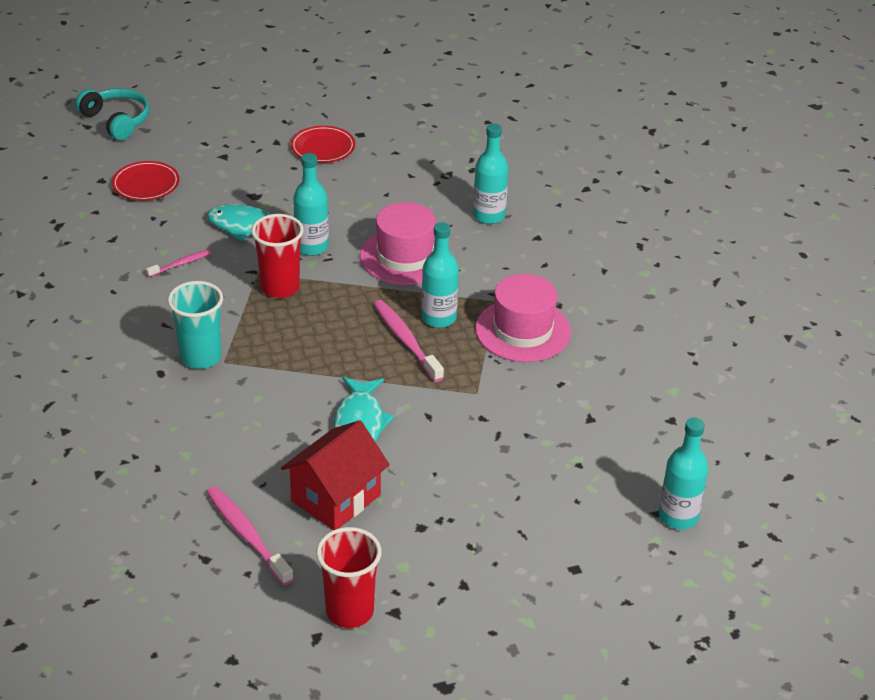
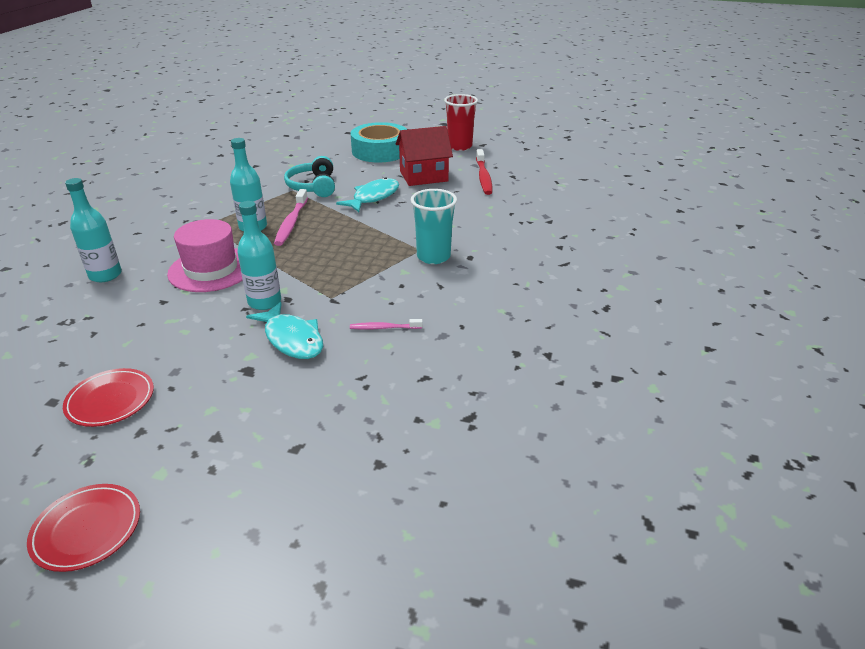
camera: 145 degrees left, 5 degrees down
turquoise headphones [75,88,150,140] -> turquoise headphones moved to [284,156,335,197]
red plate [112,161,180,201] -> red plate moved to [27,484,140,572]
pink toothbrush [206,486,294,585] -> red toothbrush [476,149,492,195]
red cup [251,214,304,298] -> none
pink hat [475,274,571,362] -> none
turquoise bottle [659,418,708,530] -> none
none -> turquoise tape [350,122,407,162]

